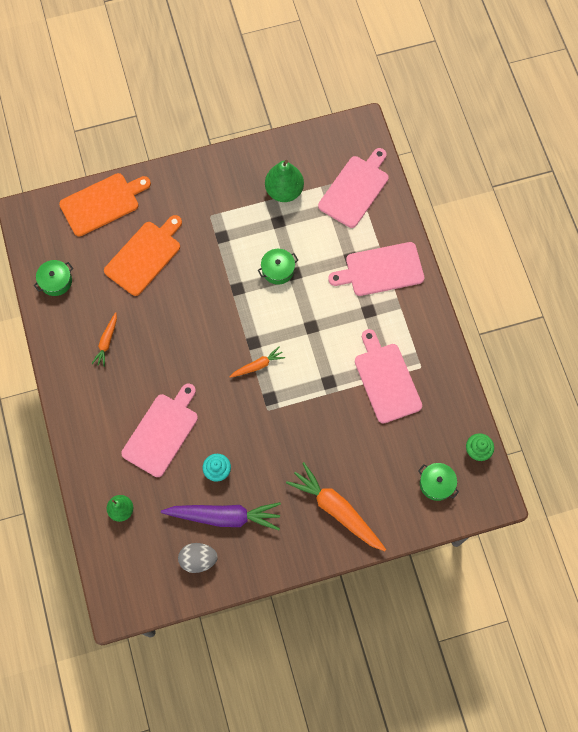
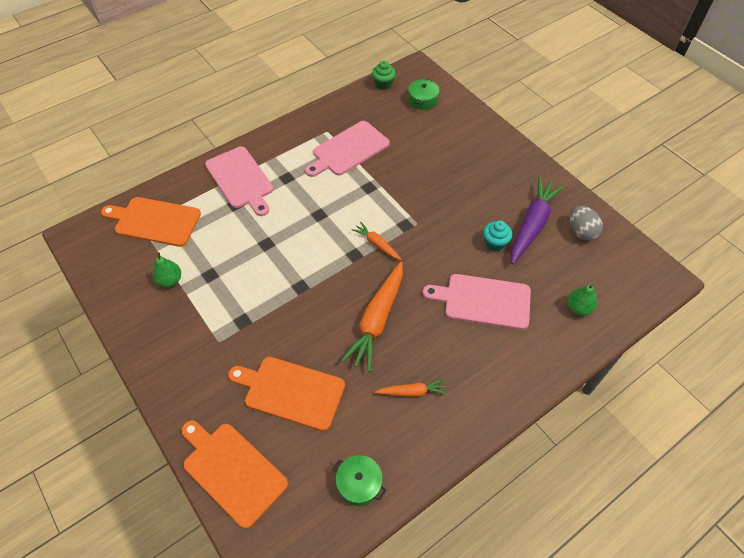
camera: 110 degrees left, 15 degrees down
purple carrot [161,502,281,530] -> purple carrot turned 45 degrees clockwise [511,177,564,265]
green pot [258,249,298,285] -> none
green pear [265,160,304,202] -> green pear [153,252,181,287], size x0.62
orange carrot [286,462,386,551] -> orange carrot moved to [341,262,403,372]
pink cutting board [318,148,389,228] -> orange cutting board [101,197,201,247]

